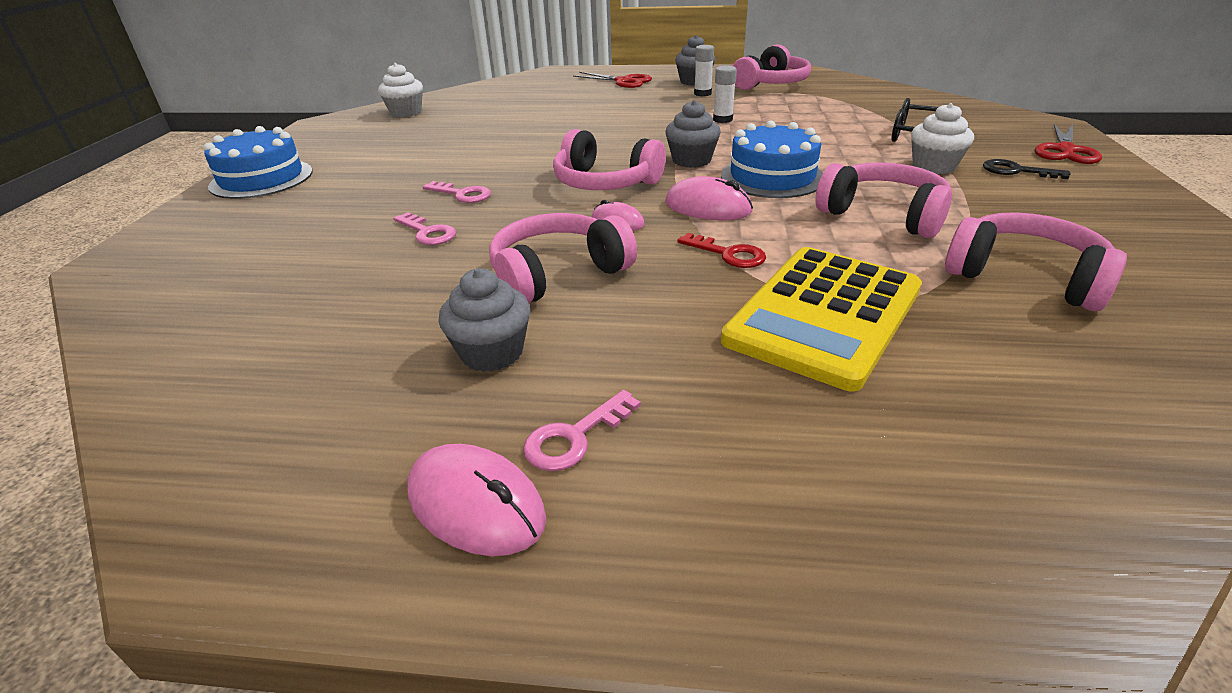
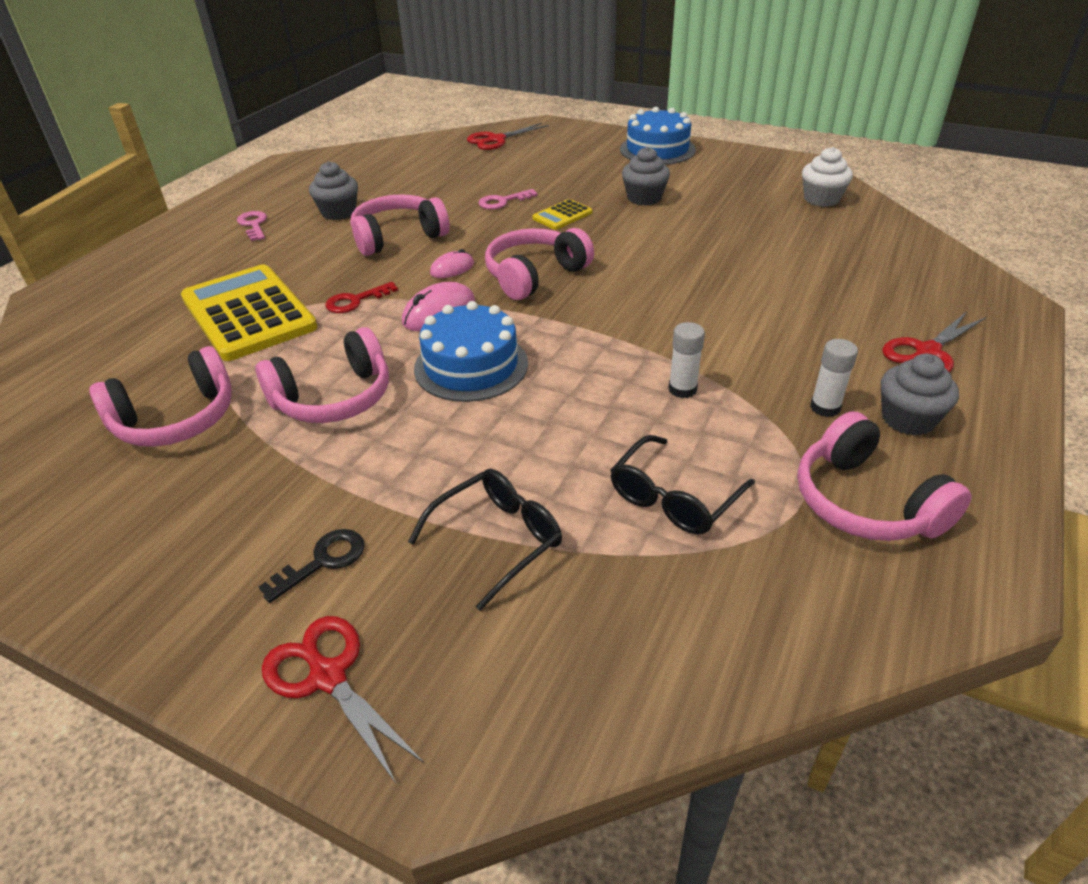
camera: 110 degrees right, 5 degrees up
pink mouse [407,444,546,556] -> none
pink key [423,181,491,203] -> yellow calculator [532,199,592,230]
pink headphones [489,213,637,303] -> pink headphones turned 105 degrees counterclockwise [350,194,450,256]
grey cupcake [665,100,721,168] -> grey cupcake moved to [622,147,670,205]
white cupcake [911,103,974,174] -> none
none -> red scissors [467,123,549,150]
none -> black glasses [610,435,755,534]

